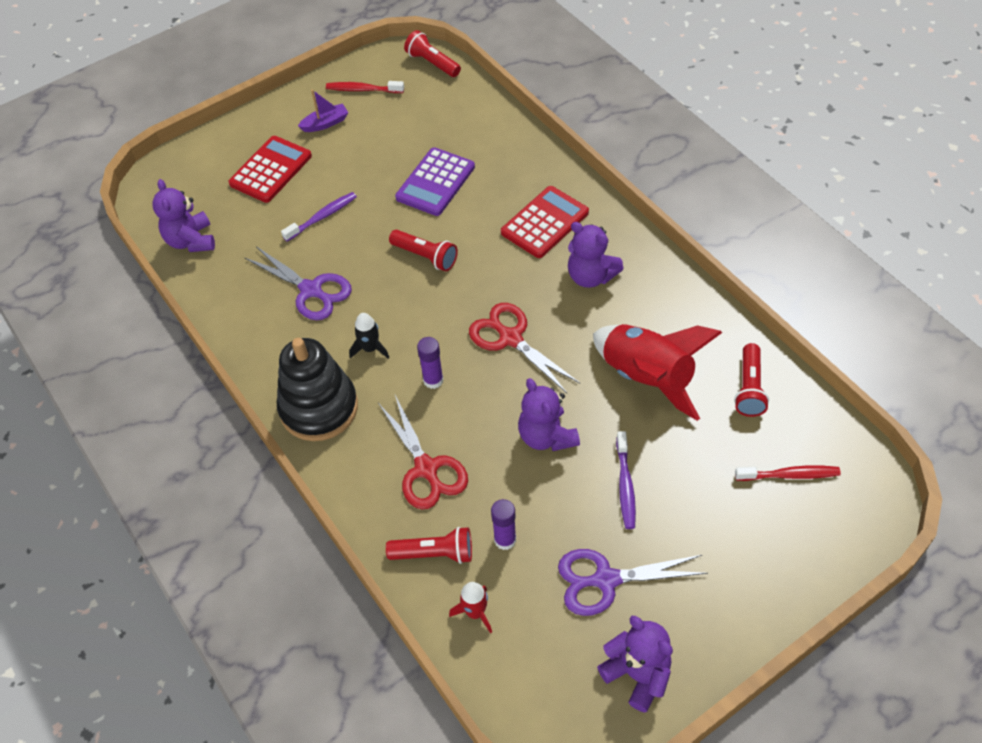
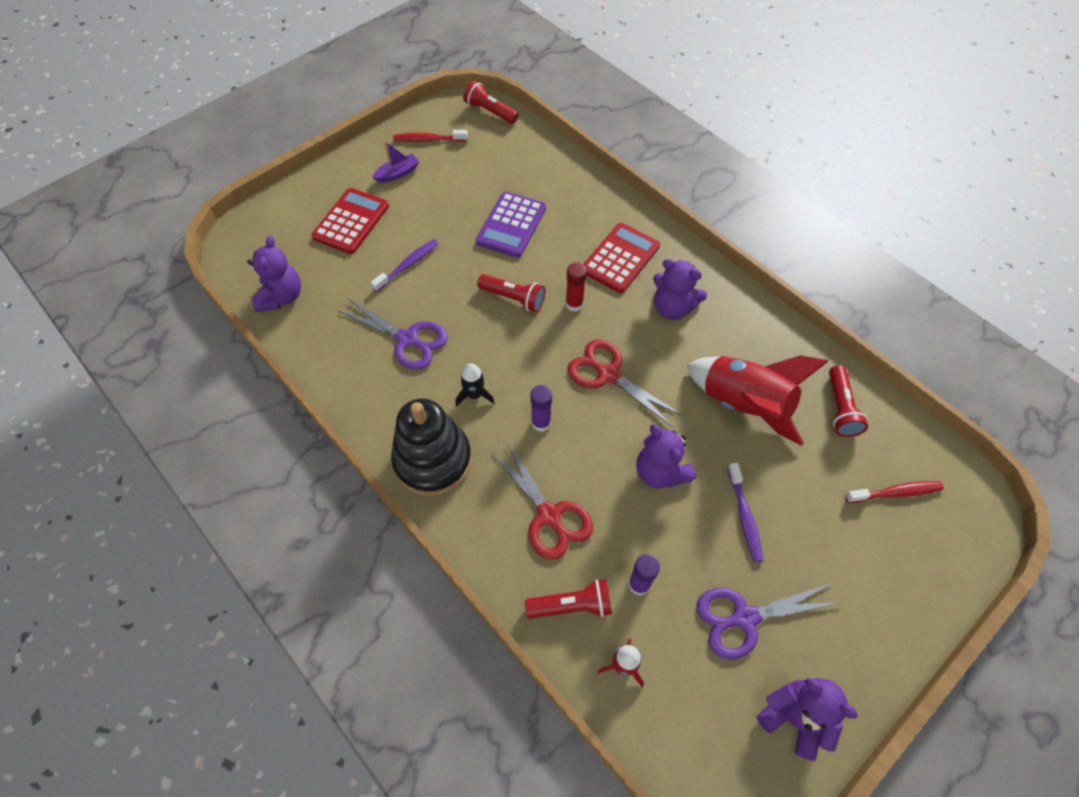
camera: 10 degrees left, 5 degrees up
purple teddy bear [152,179,215,252] -> purple teddy bear turned 150 degrees counterclockwise [247,236,301,312]
none -> red glue stick [566,262,587,312]

